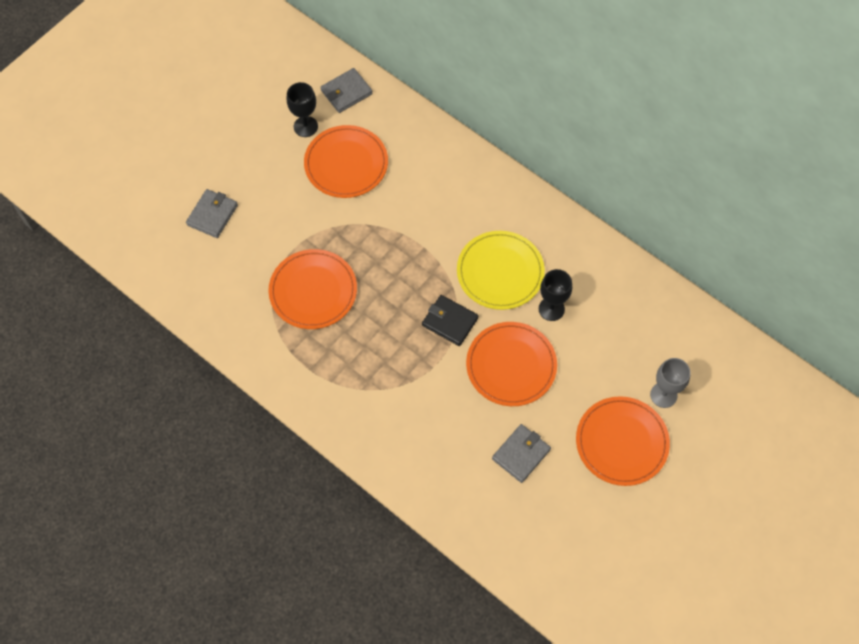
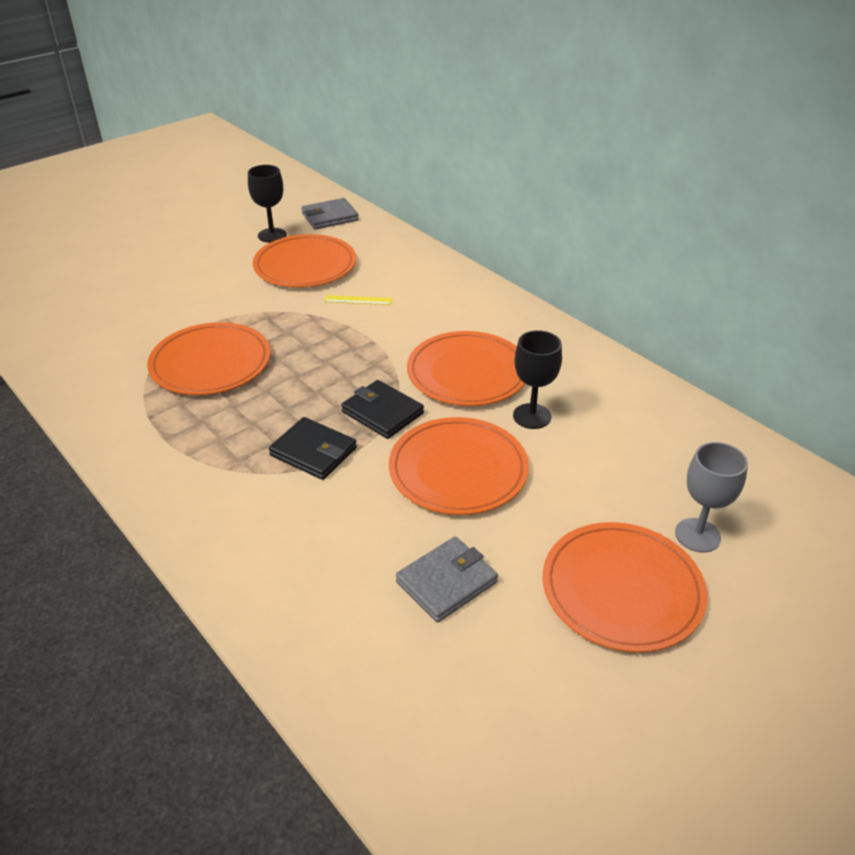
camera: 10 degrees right, 25 degrees down
grey wallet [186,189,238,238] -> none
yellow plate [457,231,545,310] -> orange plate [407,331,525,406]
none -> black wallet [269,417,357,480]
none -> yellow ruler [324,295,392,305]

